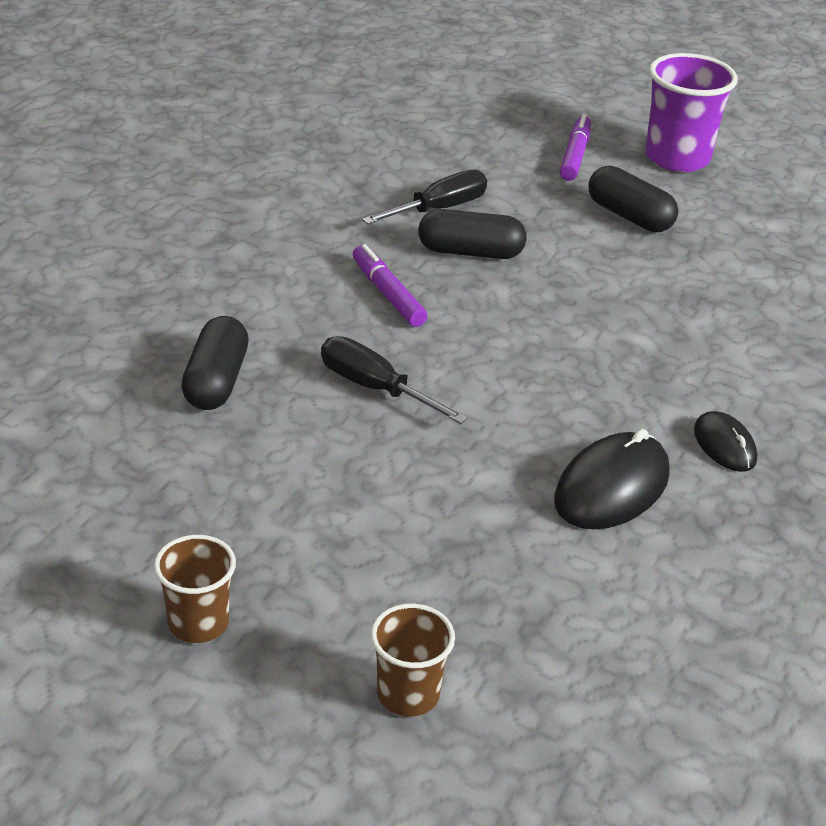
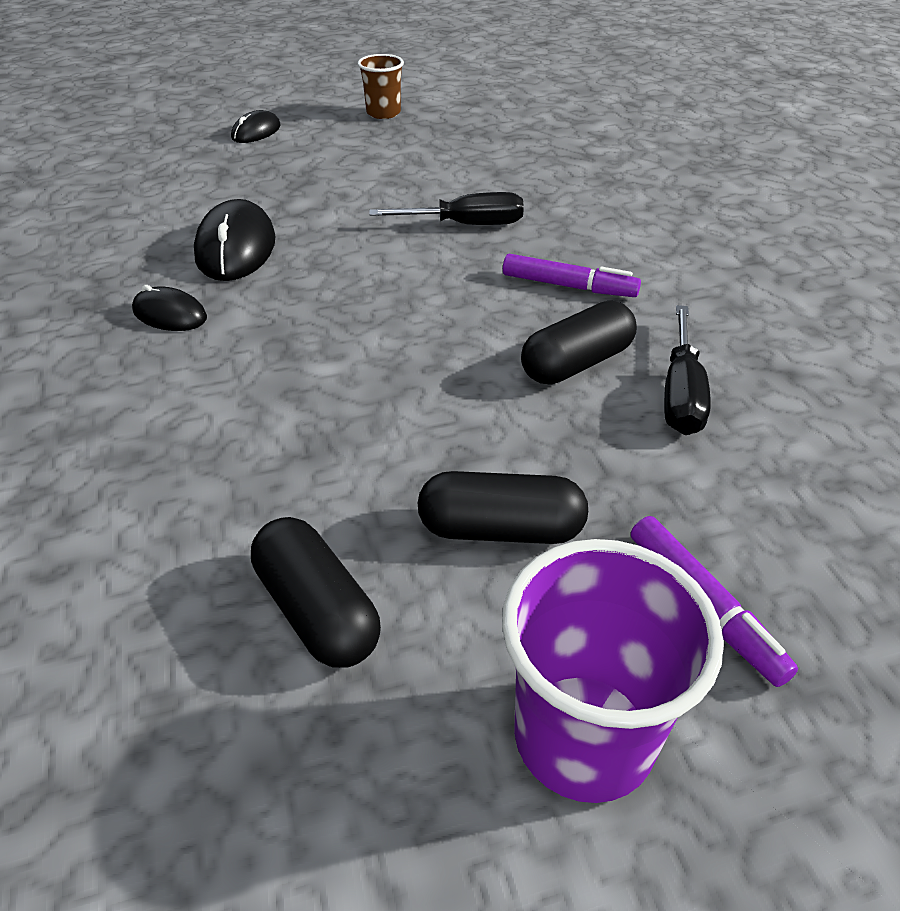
camera: 140 degrees right, 5 degrees up
black capsule [181,316,249,410] -> black capsule moved to [251,517,381,668]
brown cup [371,604,455,717] -> black mouse [231,110,280,143]

